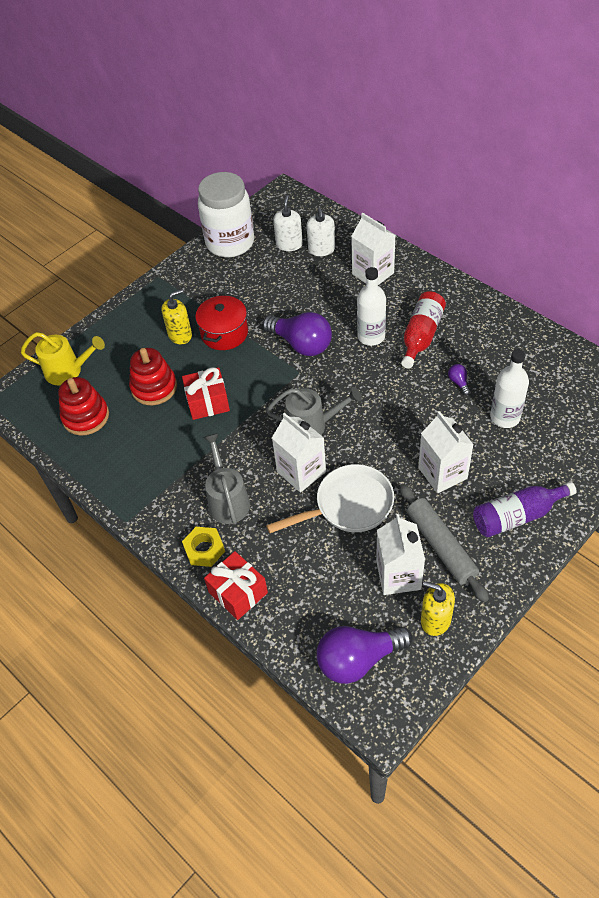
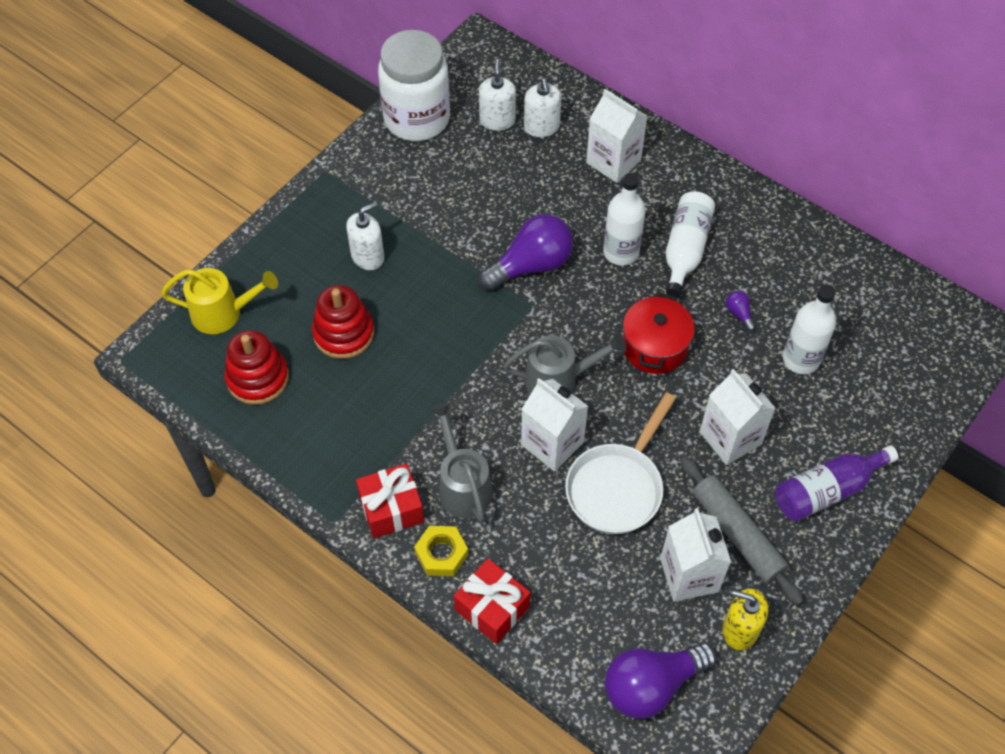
camera: 10 degrees left, 5 degrees up
yellow soap dispenser [162,289,192,344] -> white soap dispenser [346,202,384,270]
red gift [182,367,230,420] -> red gift moved to [356,463,424,538]
red pot [195,294,248,350] -> red pot moved to [623,292,695,374]
purple light bulb [263,312,332,356] -> purple light bulb turned 60 degrees counterclockwise [479,214,573,291]
white pan [266,464,394,533] -> white pan turned 150 degrees clockwise [565,392,676,534]
red bottle [401,291,446,369] -> white bottle [665,191,715,298]

